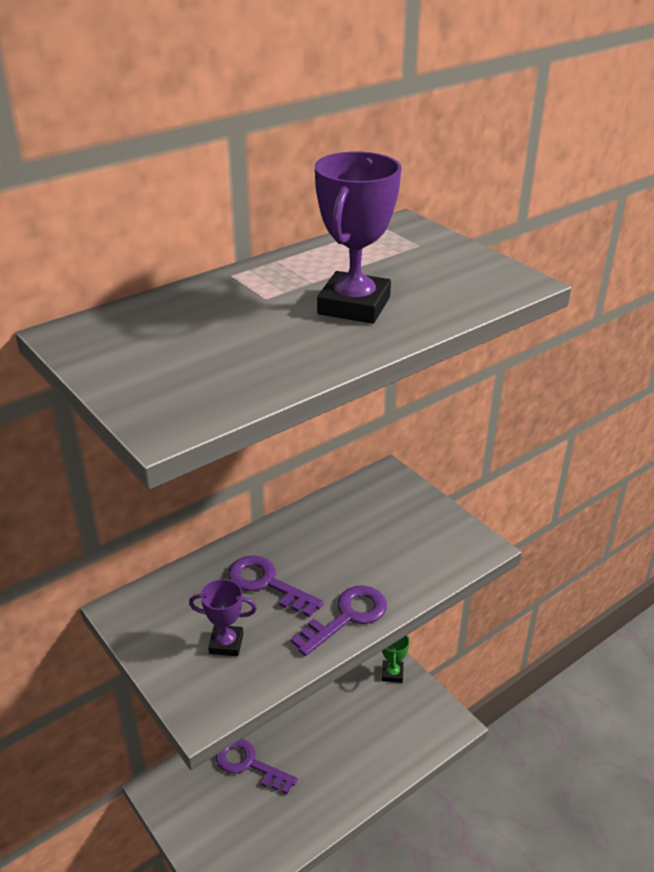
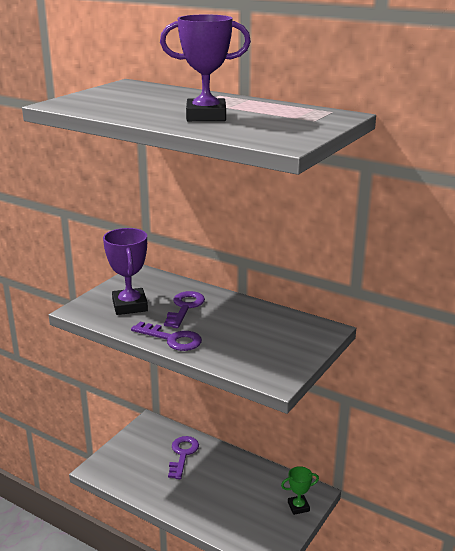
camera: 70 degrees right, 10 degrees down
purple trophy [189,579,257,656] -> purple trophy [103,228,148,315], size x1.71

